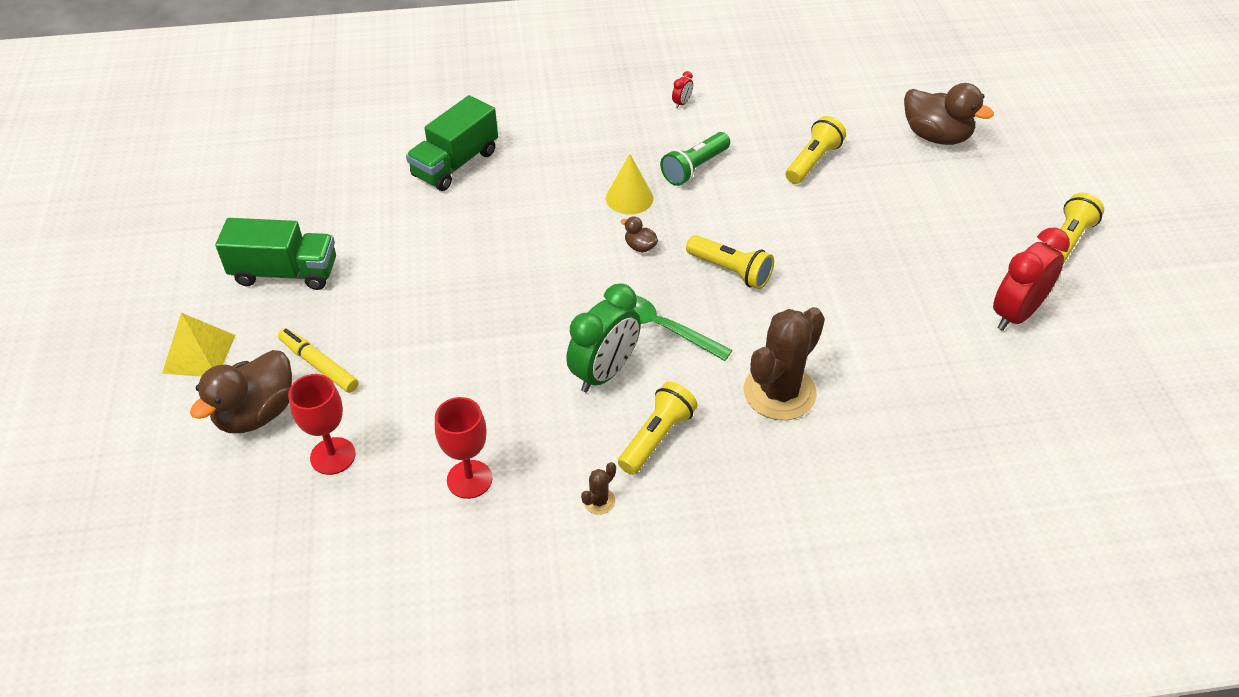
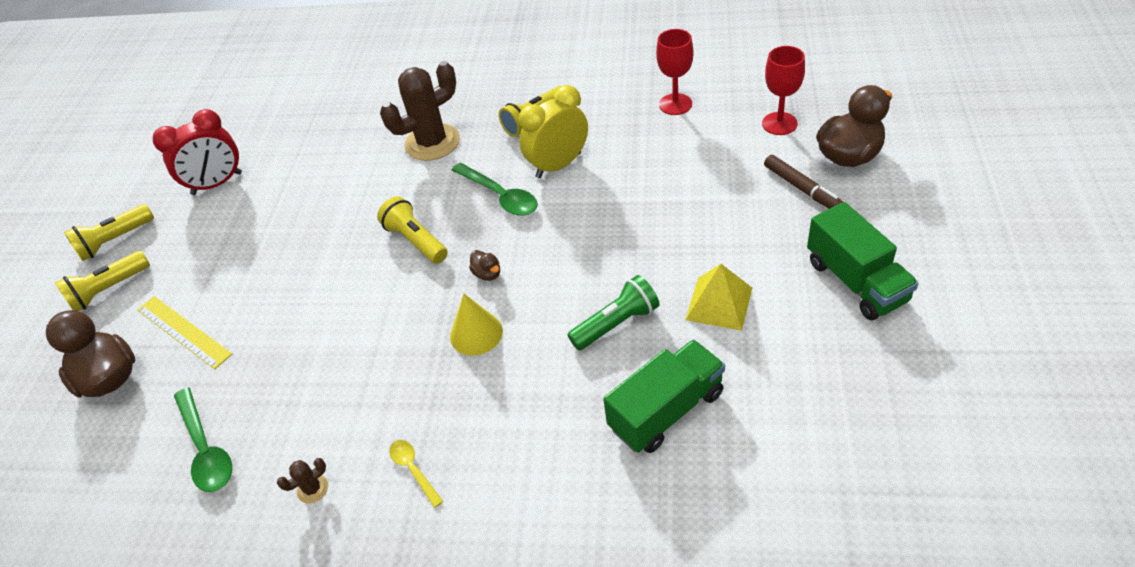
camera: 160 degrees left, 0 degrees up
yellow pyramid [162,313,236,377] -> yellow pyramid moved to [686,264,752,331]
green truck [215,218,336,290] -> green truck turned 135 degrees counterclockwise [807,202,919,320]
yellow marker [278,328,359,393] -> brown marker [764,155,843,209]
green clock [566,283,641,392] -> yellow clock [519,85,588,178]
brown cactus [581,462,616,515] -> brown cactus moved to [277,458,328,504]
green flashlight [660,132,730,186] -> green flashlight moved to [568,275,660,350]
red clock [672,71,693,109] -> none
yellow flashlight [786,116,846,184] -> yellow flashlight moved to [55,251,150,311]
none -> yellow ruler [137,296,232,369]
none -> green spoon [174,387,232,492]
none -> yellow spoon [389,440,443,508]

